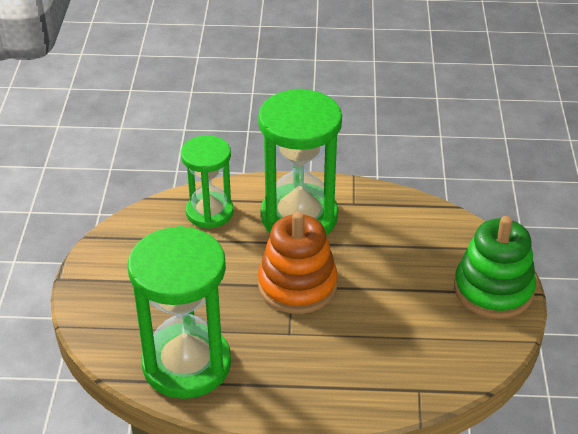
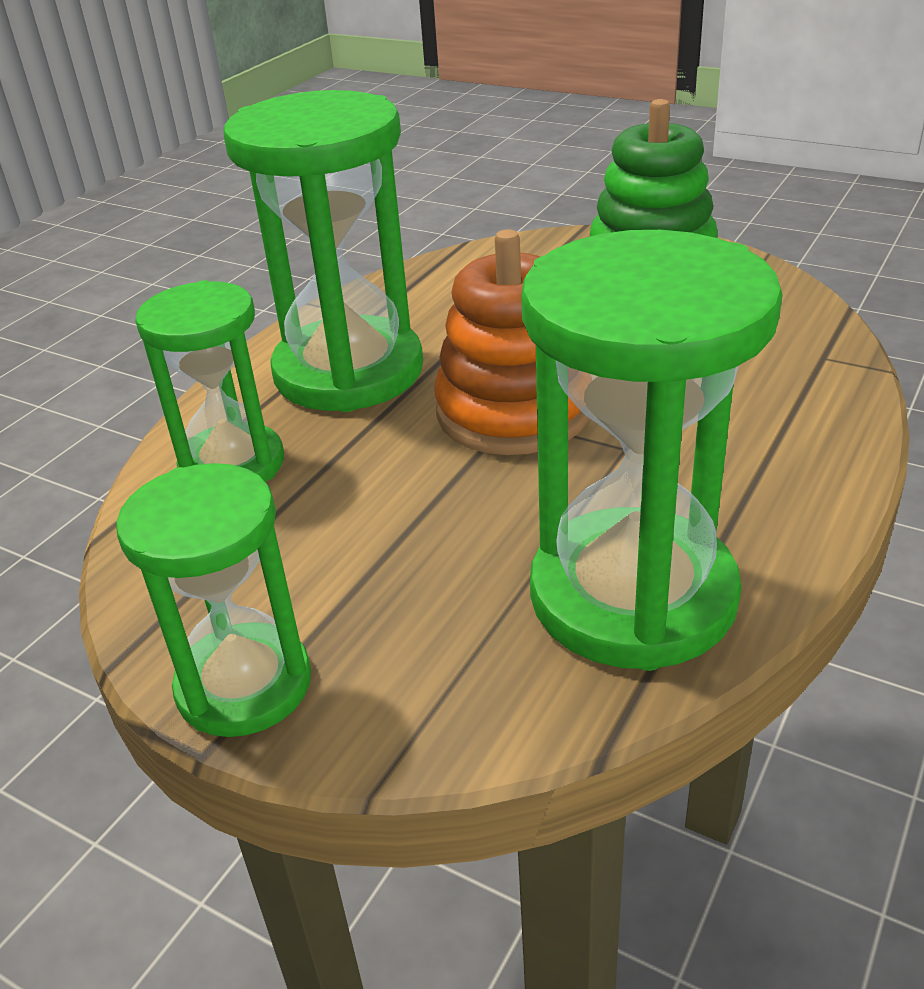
camera: 60 degrees left, 5 degrees down
none -> green hourglass [116,463,311,737]

